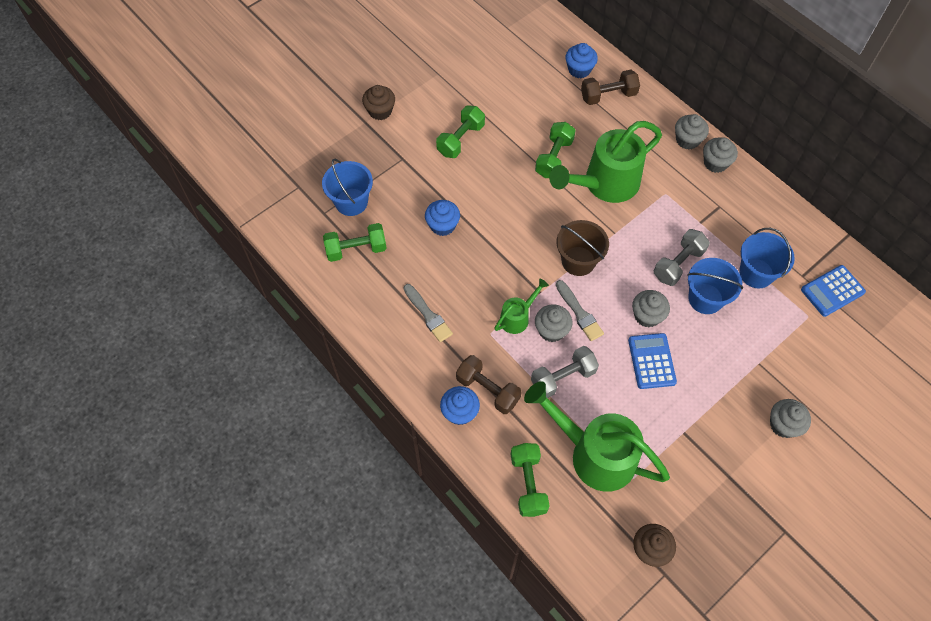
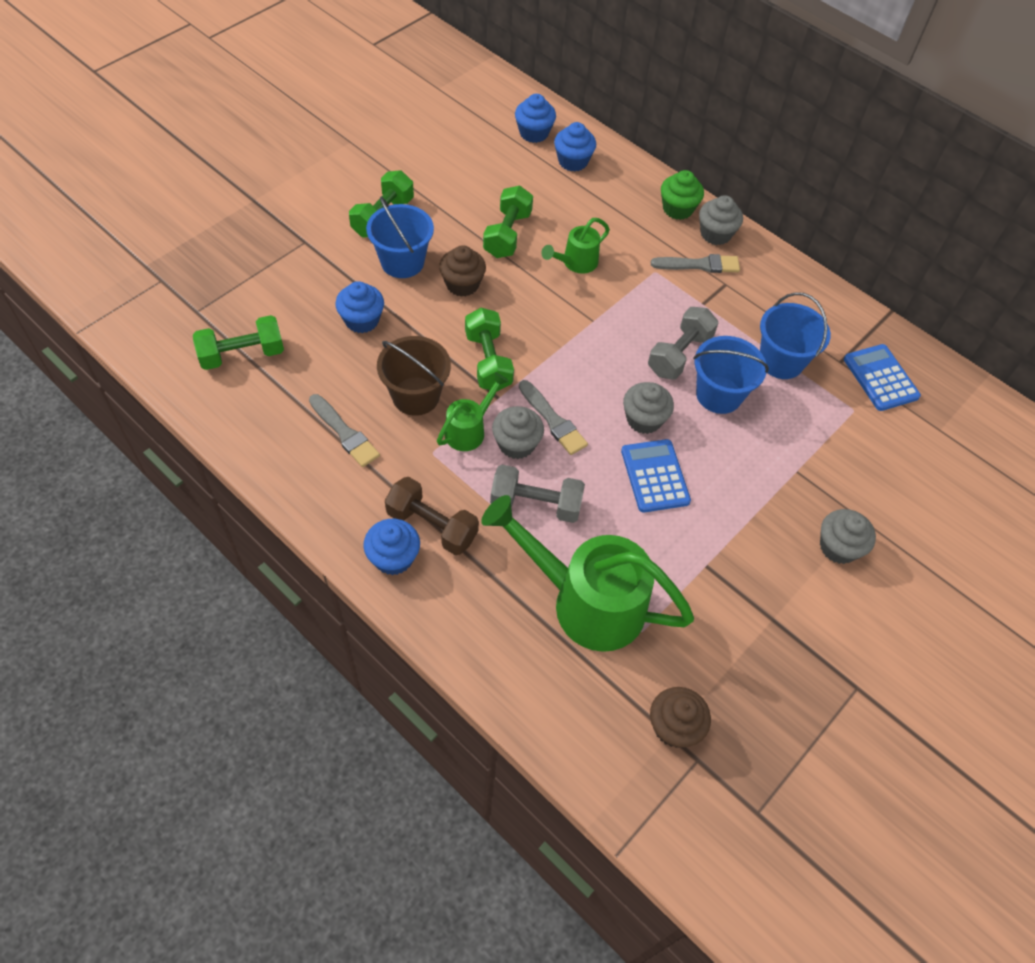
camera: 10 degrees left, 5 degrees down
blue bucket [322,159,373,216] -> blue bucket moved to [366,197,434,278]
brown cupcake [362,85,395,120] -> brown cupcake moved to [439,245,486,297]
green dumbbell [511,443,550,517] -> green dumbbell moved to [465,308,514,391]
grey dumbbell [531,346,599,398] -> grey dumbbell turned 45 degrees clockwise [490,465,585,523]
green watering can [549,121,662,203] -> green watering can [541,218,610,274], size x0.49
brown bucket [557,220,609,276] -> brown bucket moved to [377,336,451,416]
brown dumbbell [581,70,640,105] -> blue cupcake [554,122,596,172]
grey cupcake [675,114,709,150] -> green cupcake [661,170,704,220]
blue calculator [801,265,866,317] -> blue calculator turned 105 degrees clockwise [844,344,921,411]
none -> grey brush [651,254,740,273]

